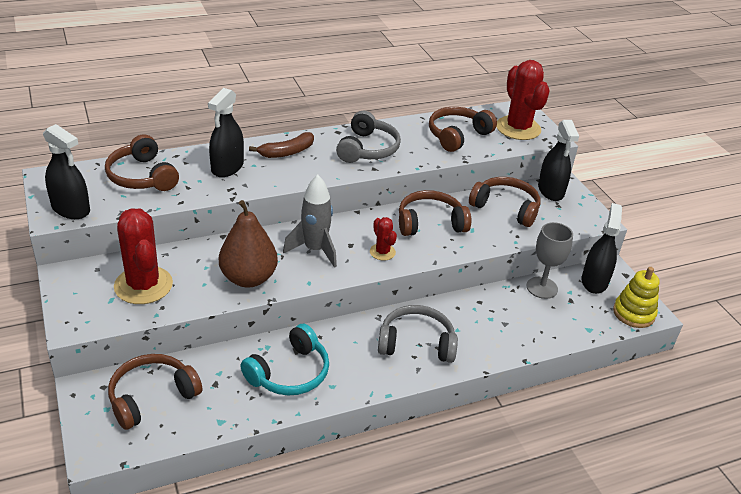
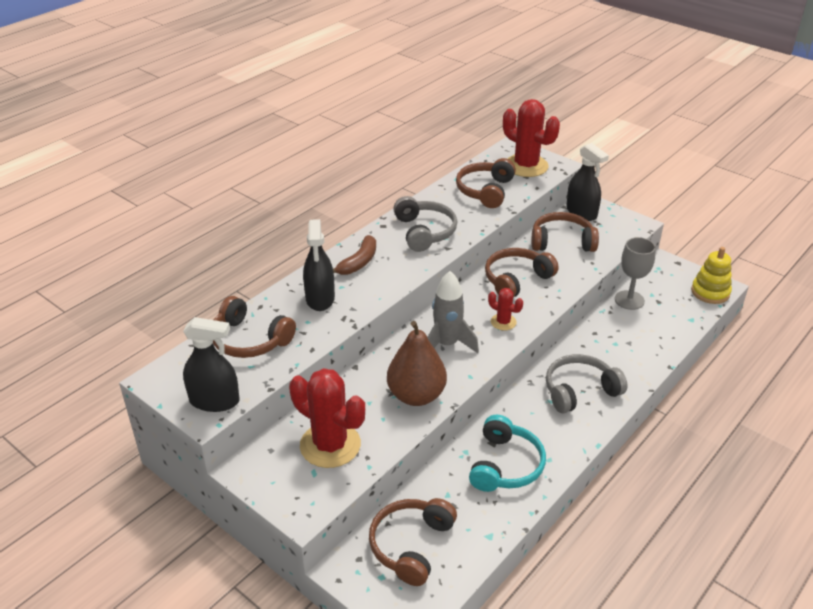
camera: 25 degrees left, 0 degrees up
black spray bottle [582,203,622,294] -> none

